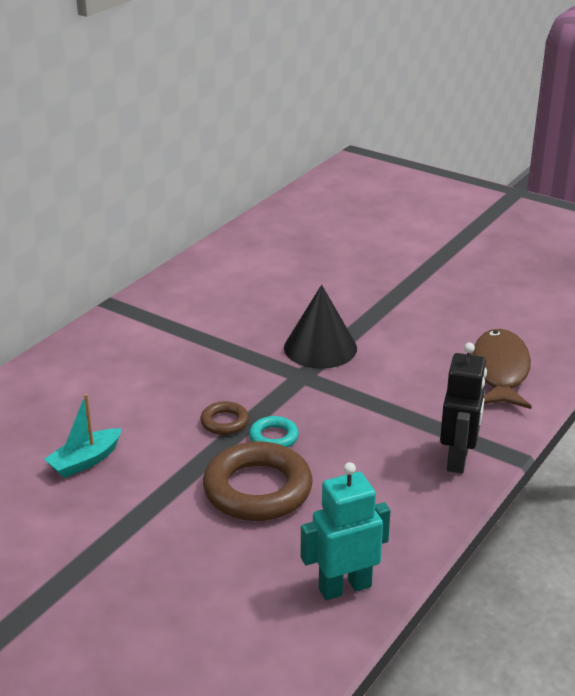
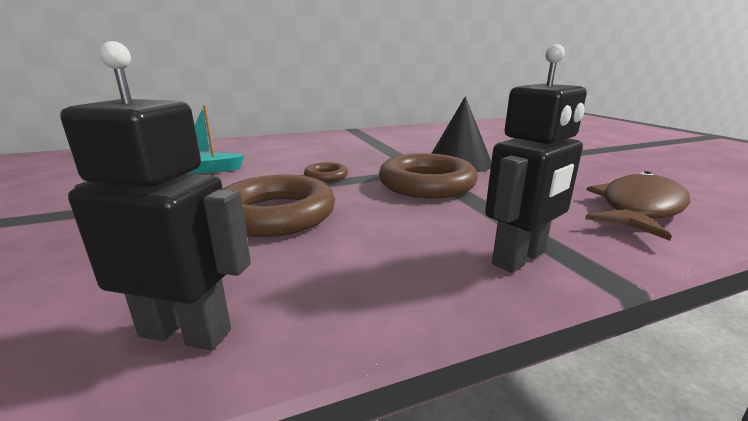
camera: 35 degrees right, 10 degrees down
turquoise ring [249,416,299,447] -> none
turquoise robot [301,462,391,600] -> black robot [60,41,251,350]
none -> brown ring [379,153,478,199]

